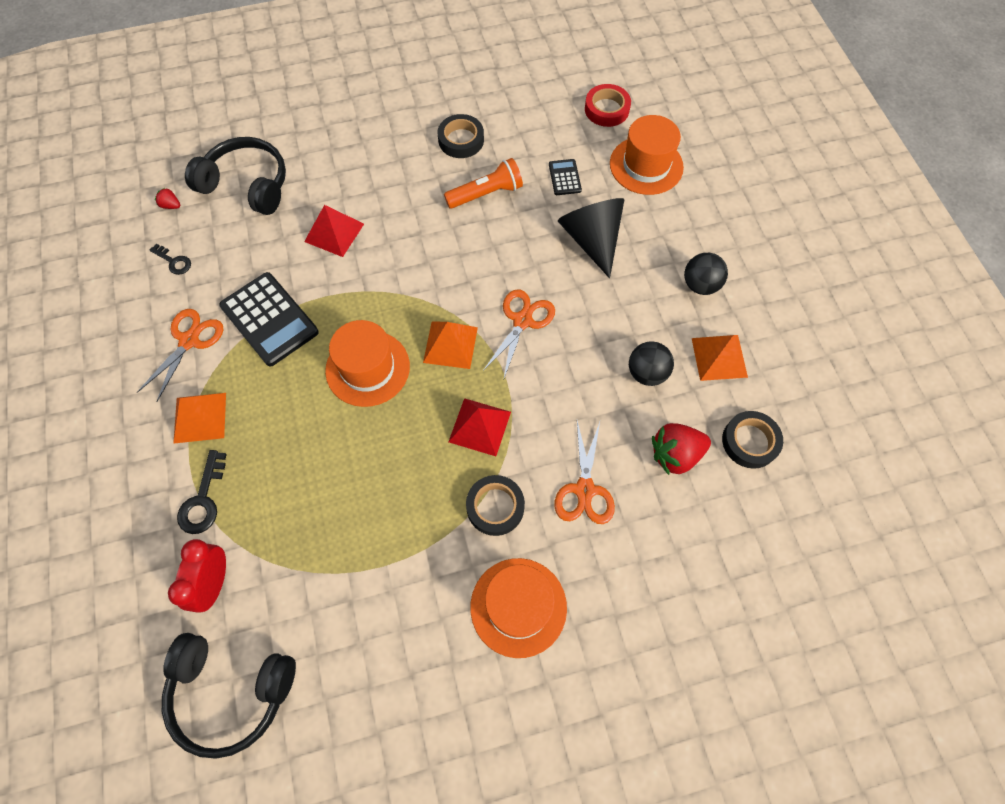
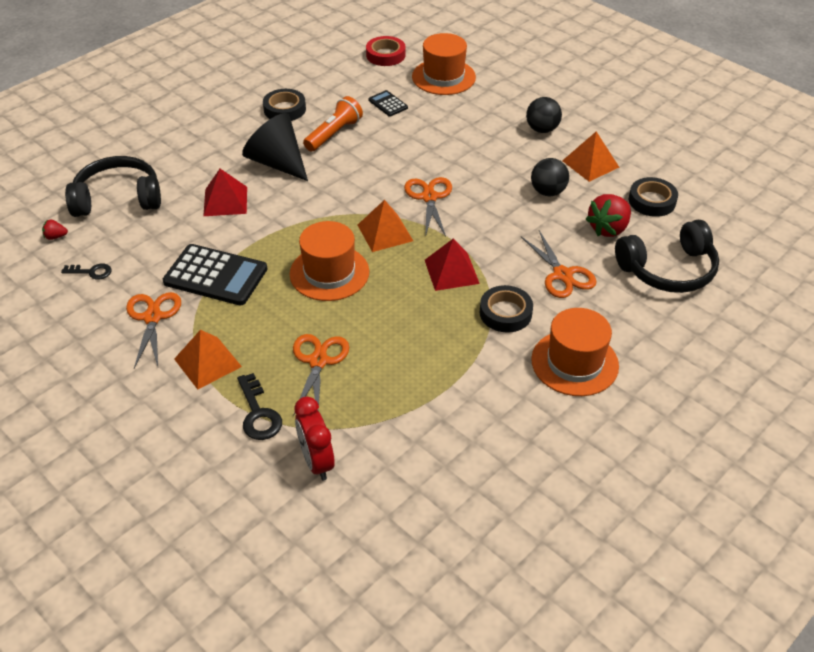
camera: 30 degrees left, 20 degrees down
black headphones [162,633,296,759] -> black headphones moved to [615,220,719,293]
black cone [558,198,625,278] -> black cone moved to [242,113,308,181]
none -> orange scissors [293,334,349,416]

